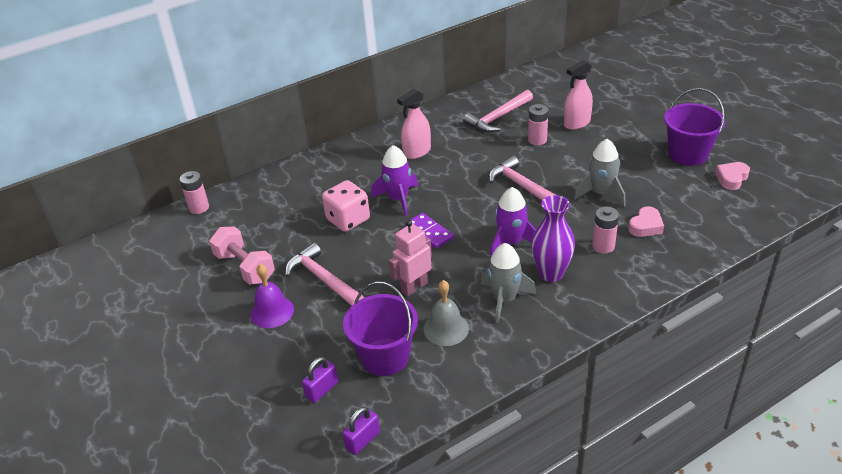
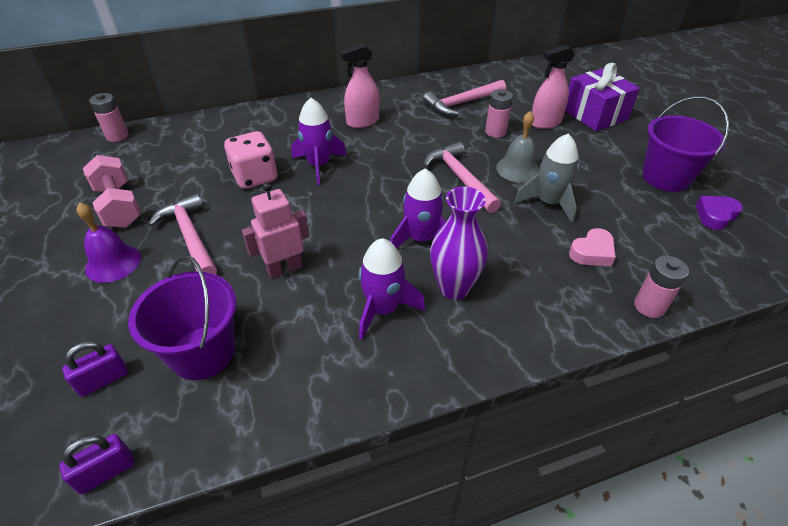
camera: 10 degrees right, 5 degrees up
purple domino [405,213,454,249] -> none
grey bell [424,280,469,346] -> grey bell moved to [496,111,539,183]
grey rocket [481,243,536,323] -> purple rocket [359,238,425,339]
pink battery [592,207,619,254] -> pink battery moved to [634,256,689,318]
pink heart [715,162,750,190] -> purple heart [696,196,743,230]
none -> purple gift [565,63,640,131]

